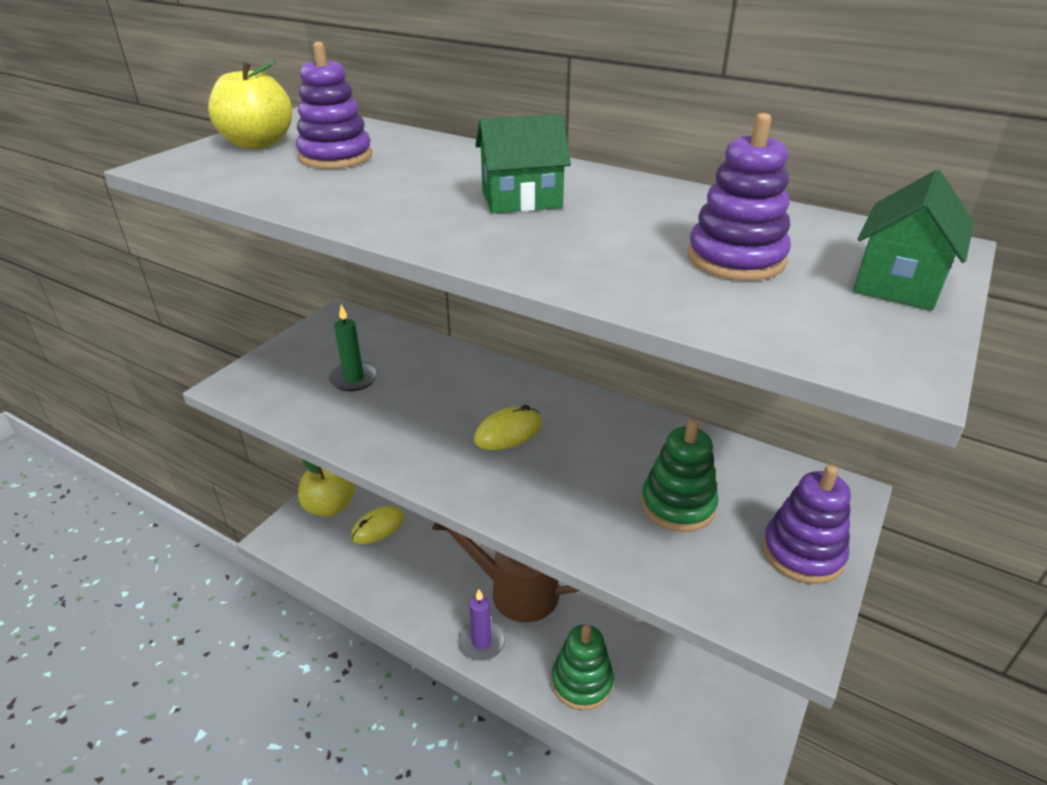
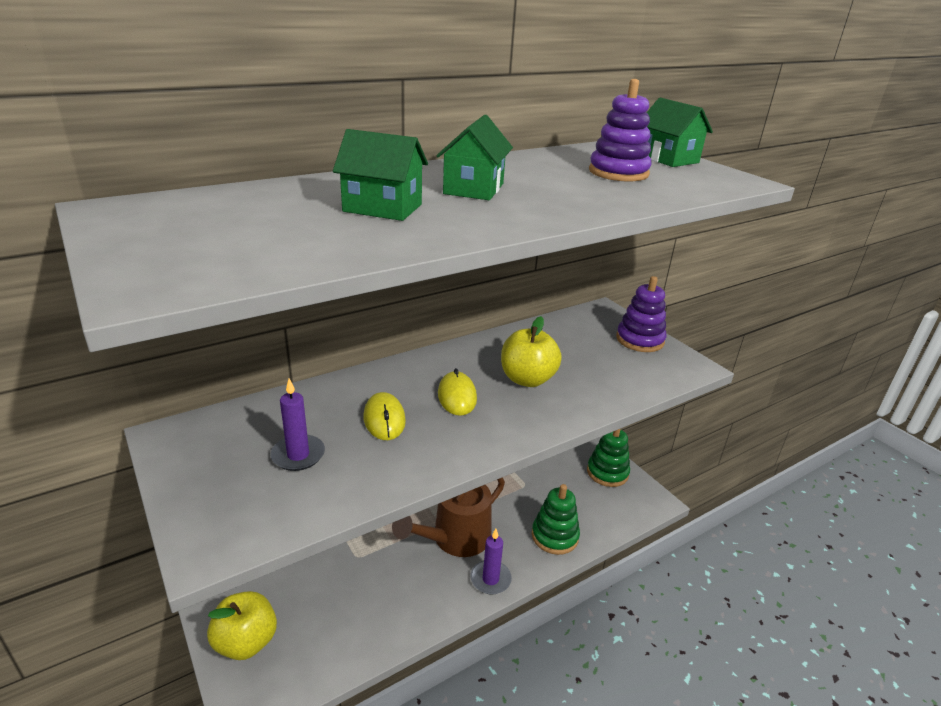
camera: 65 degrees left, 5 degrees down
yellow apple [208,60,292,149] -> yellow apple moved to [501,316,562,387]
purple stacking toy [296,42,372,169] -> none
green candle [329,305,378,392] -> purple candle [270,379,325,471]
yellow mouse [351,506,405,544] -> yellow mouse moved to [364,392,406,440]
green stacking toy [641,419,718,532] -> green stacking toy moved to [587,429,630,487]
none -> green house [333,129,428,221]

